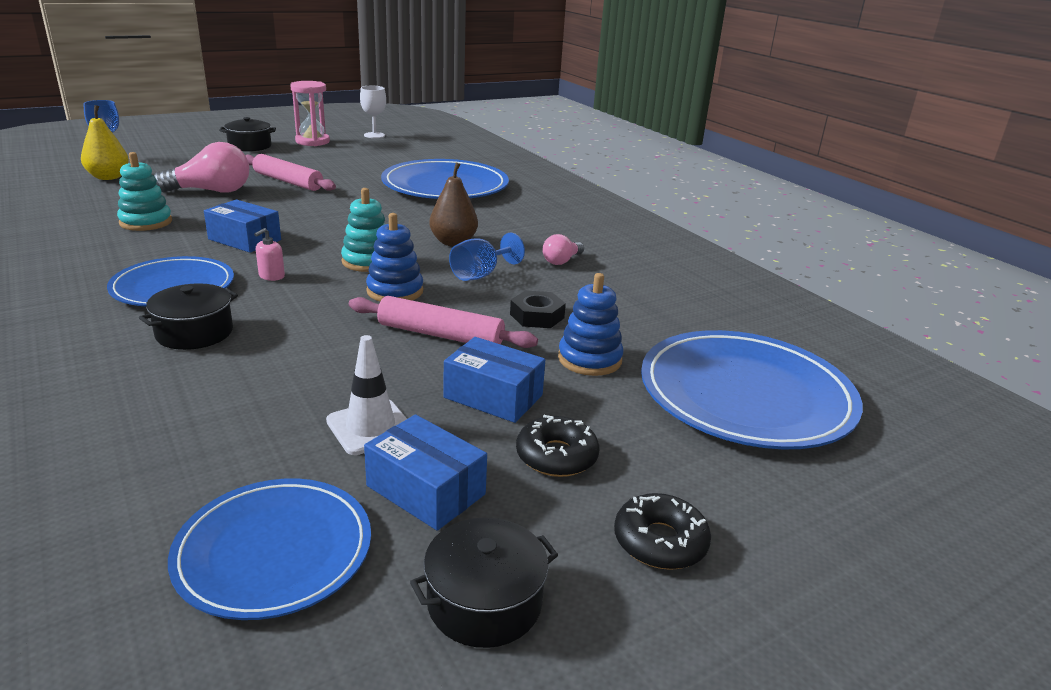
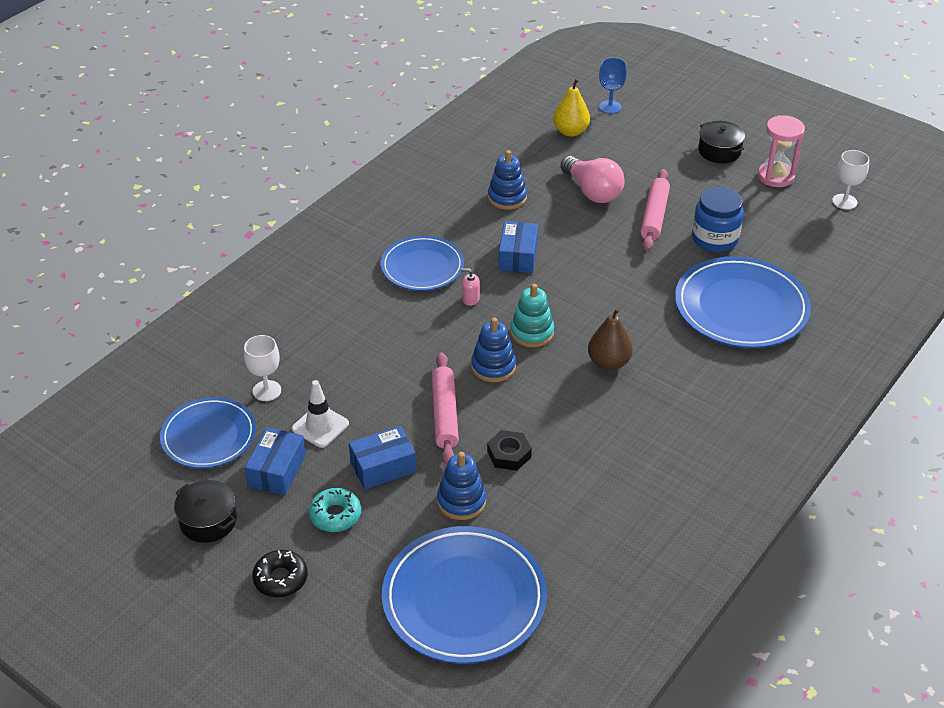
camera: 70 degrees right, 15 degrees up
turquoise stacking toy [117,152,172,231] -> blue stacking toy [488,150,527,210]
black pot [139,283,238,350] -> none
blue box [444,337,545,423] -> blue box turned 60 degrees clockwise [349,426,416,489]
blue goblet [449,232,525,281] -> none
black donut [516,415,599,477] -> turquoise donut [309,488,361,532]
pink light bulb [542,234,584,265] -> none
none -> white goblet [244,335,281,401]
none -> blue jar [692,187,744,252]

